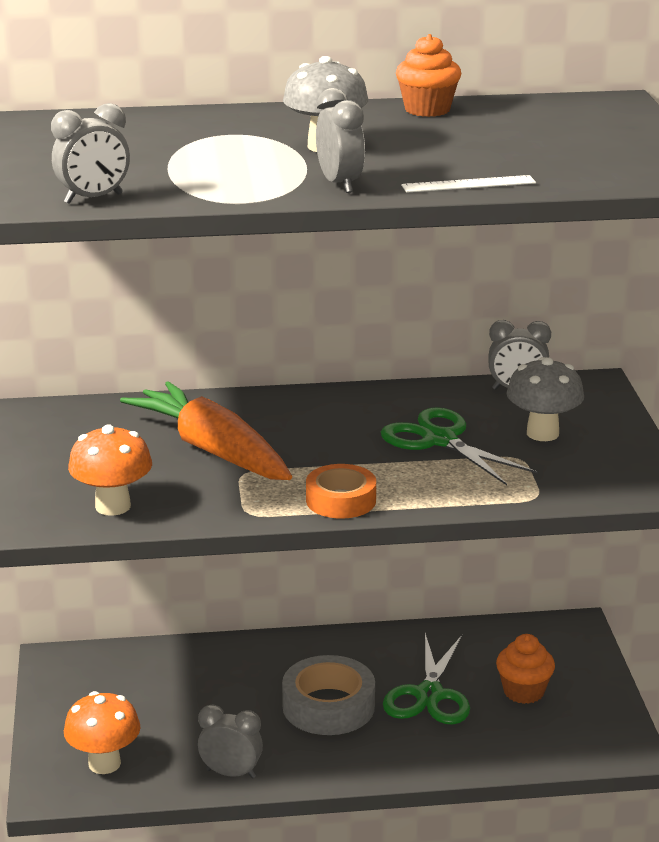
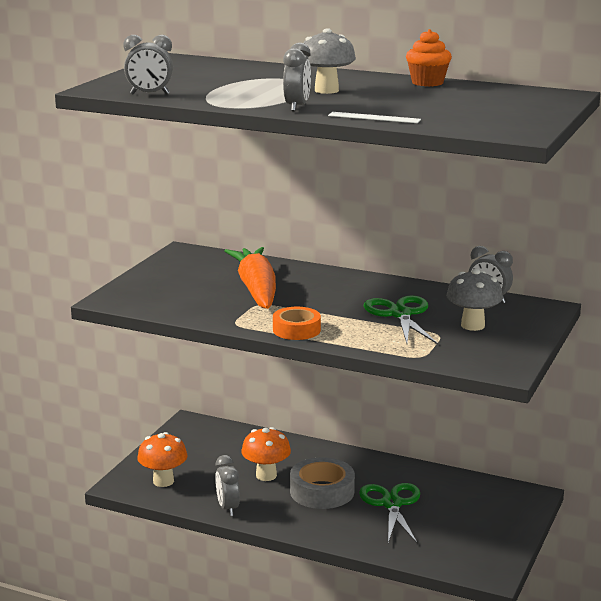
camera: 30 degrees right, 5 degrees down
orange mushroom [68,424,152,516] -> orange mushroom moved to [241,427,291,481]
grey clock [198,705,263,778] -> grey clock turned 150 degrees counterclockwise [215,455,240,516]
green scissors [383,633,470,725] -> green scissors turned 135 degrees clockwise [359,483,420,544]
orange cupcake [496,634,555,704] -> none

